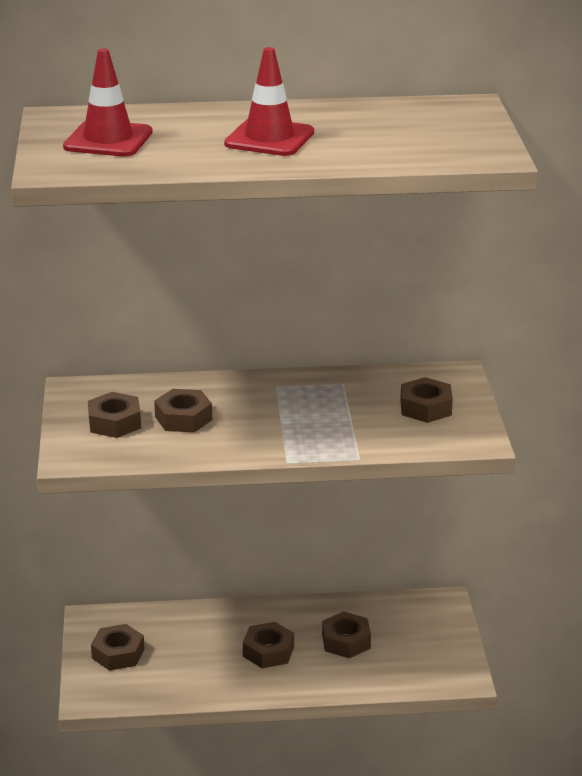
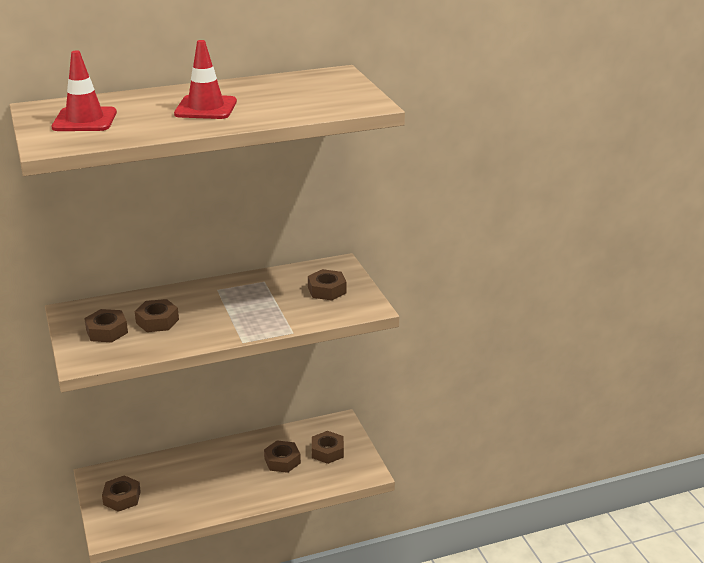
camera: 15 degrees left, 0 degrees up
brown nut [243,622,294,668] -> brown nut moved to [312,431,344,464]

